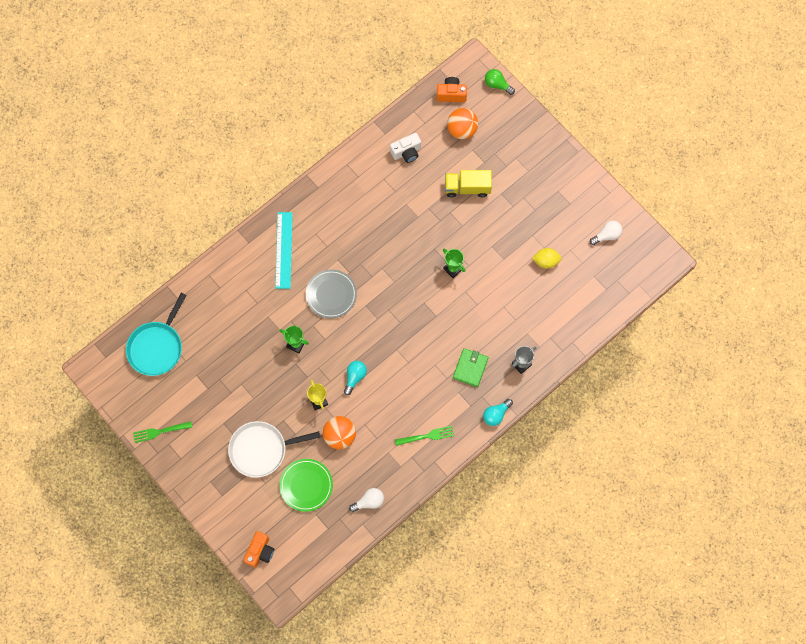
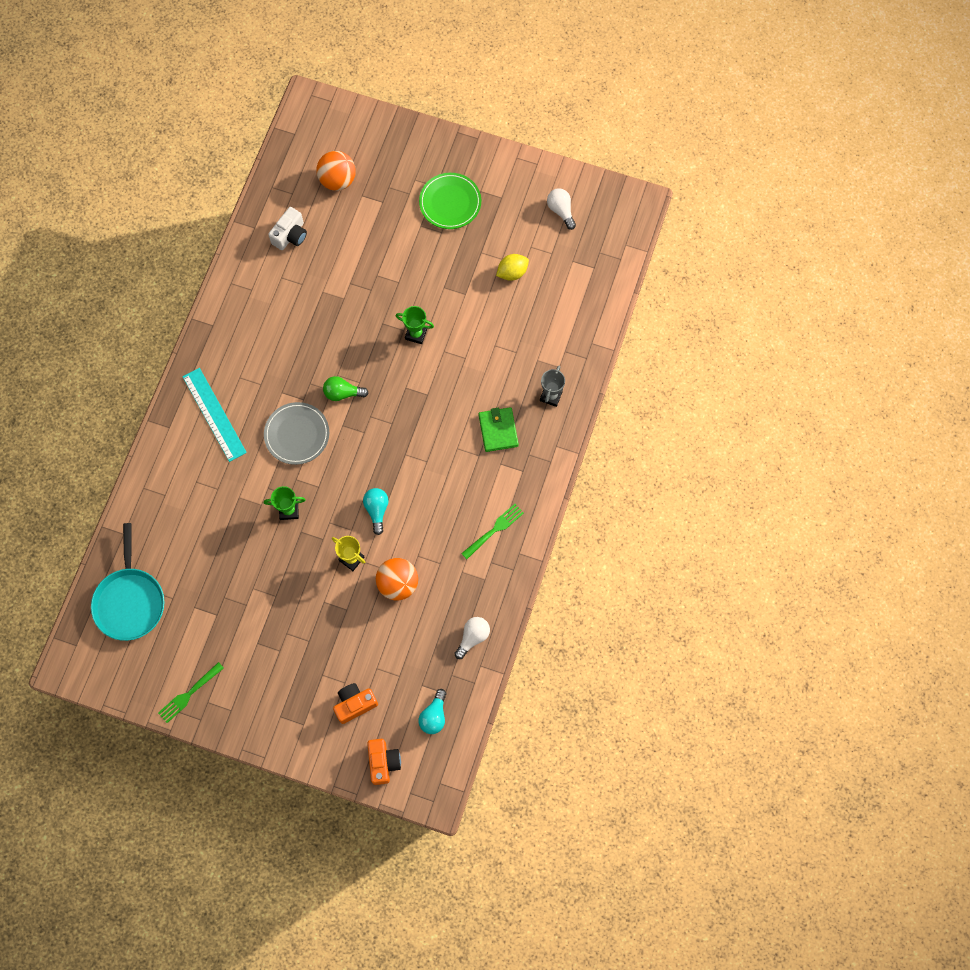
camera: 30 degrees left, 0 degrees up
white pan [228,421,320,478] -> none
green plate [279,459,333,512] -> green plate moved to [419,173,481,229]
orange camera [437,77,467,102] -> orange camera moved to [333,683,378,724]
yellow truck [445,170,492,197] -> none
turquoise light bulb [483,399,513,426] -> turquoise light bulb moved to [418,689,446,734]
green light bulb [485,69,515,95] -> green light bulb moved to [323,376,368,401]
white light bulb [590,221,622,245] -> white light bulb turned 60 degrees counterclockwise [547,188,576,230]

